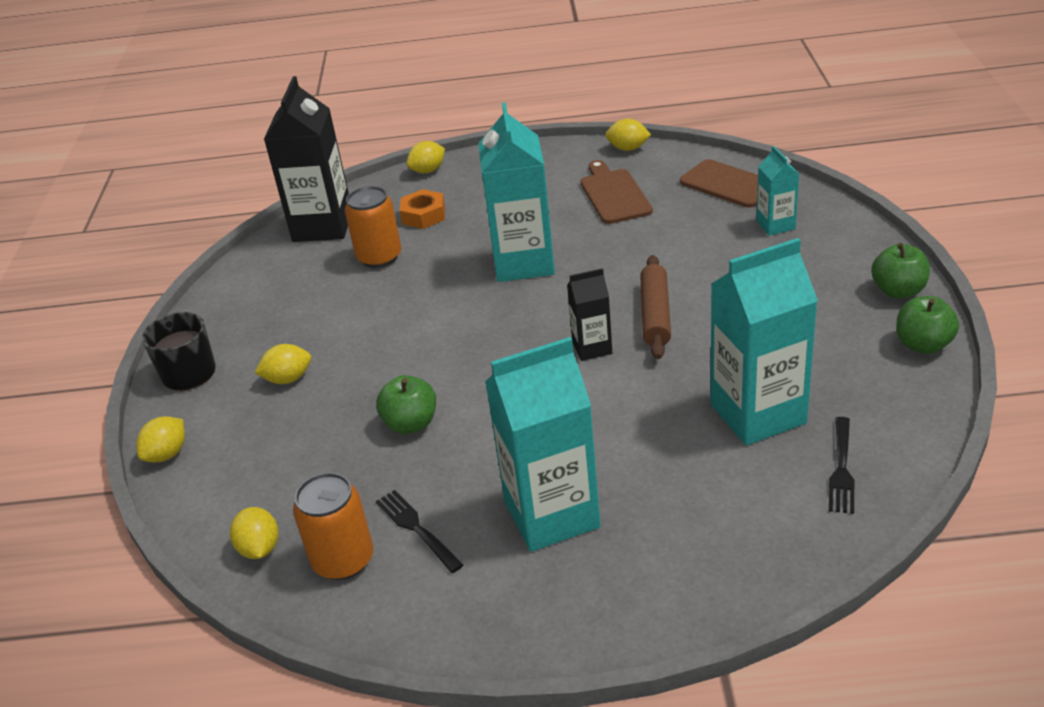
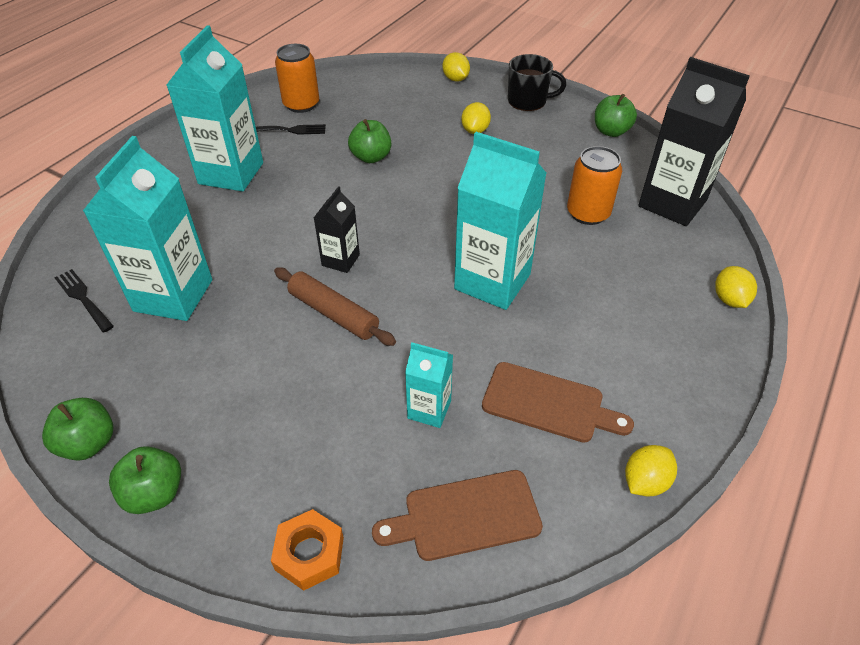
camera: 120 degrees right, 10 degrees up
yellow lemon [230,507,279,559] -> none
orange nut [400,189,445,229] -> orange nut moved to [271,509,344,591]
turquoise carton [756,146,799,236] -> turquoise carton moved to [405,342,453,428]
none -> green apple [595,94,637,137]

